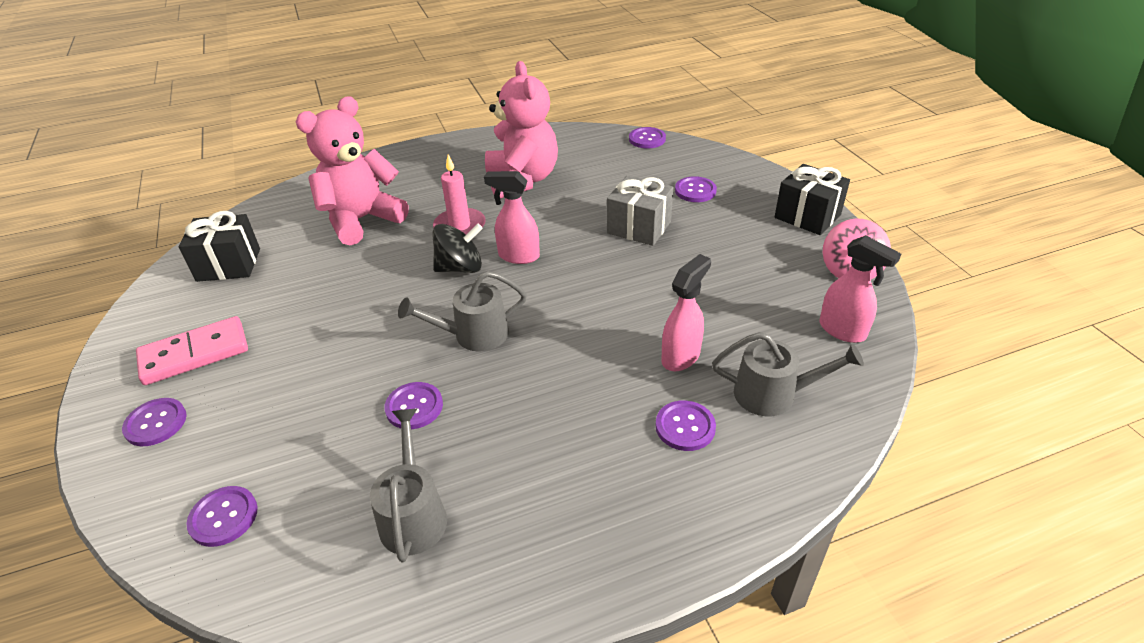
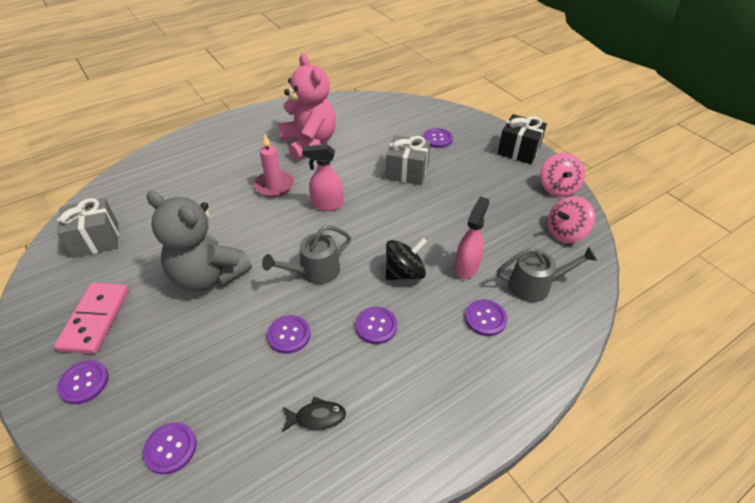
camera: 15 degrees left, 5 degrees up
pink domino [136,316,248,385] -> pink domino turned 45 degrees counterclockwise [54,283,129,354]
black gift [179,211,260,282] -> grey gift [57,198,119,258]
pink teddy bear [296,96,409,245] -> none
grey watering can [370,409,447,562] -> black fish [282,396,346,432]
black spinning top [432,223,483,273] -> black spinning top moved to [386,238,427,280]
purple button [629,127,666,149] -> purple button moved to [355,307,398,344]
pink spray bottle [819,235,901,343] -> pink spinning top [548,196,595,243]
none -> grey teddy bear [147,191,252,292]

